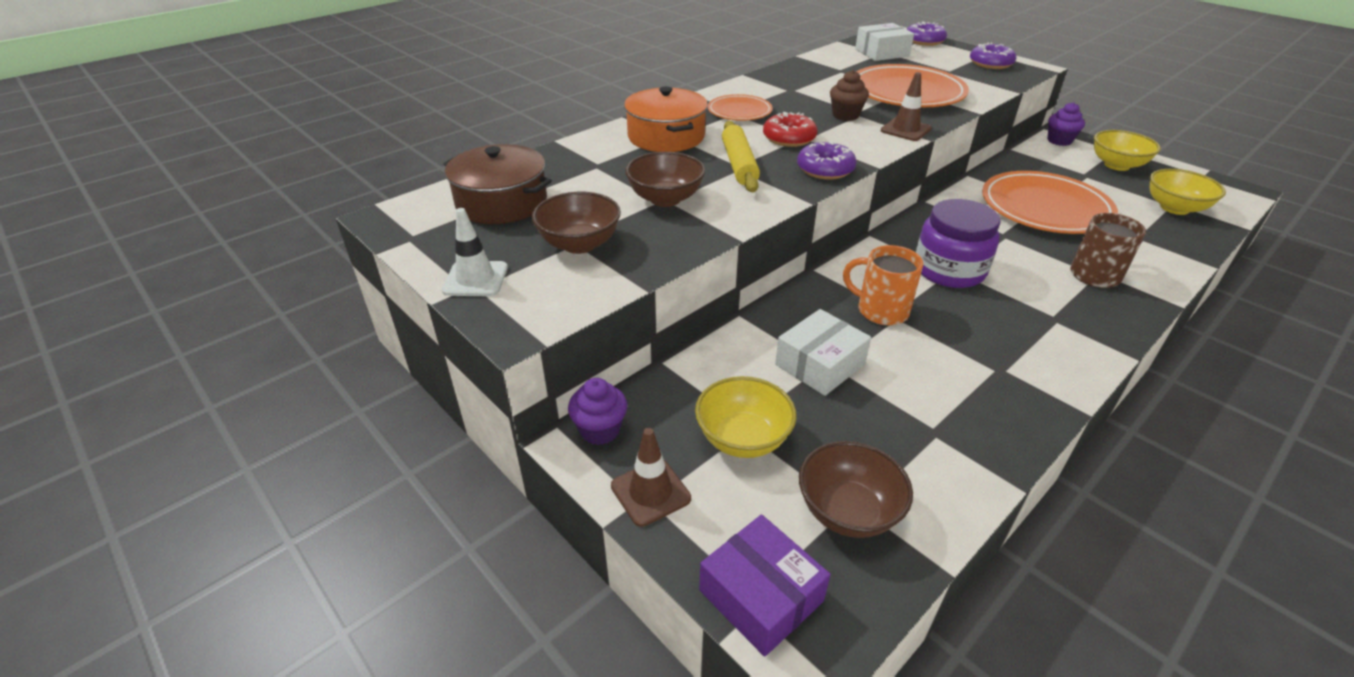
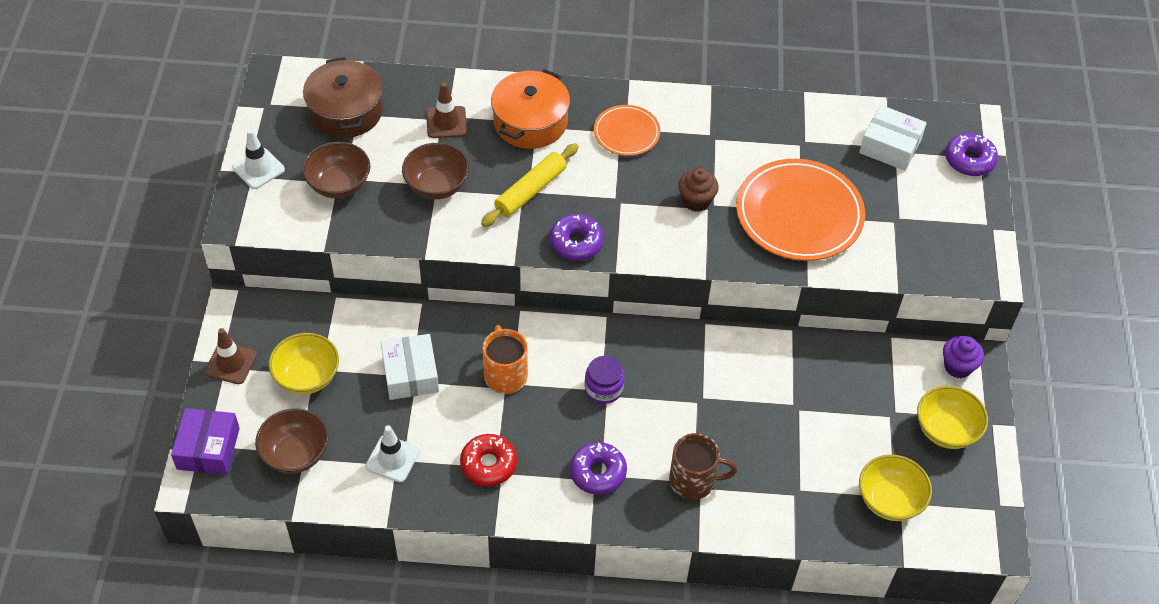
camera: 45 degrees right, 15 degrees up
purple cupcake [568,378,627,445] -> none
red donut [763,112,817,147] -> red donut moved to [460,434,517,486]
white box [775,309,871,396] -> white box turned 75 degrees clockwise [381,334,439,400]
brown traffic cone [881,72,932,141] -> brown traffic cone moved to [426,83,467,138]
purple jar [916,199,1001,288] -> purple jar [584,356,624,404], size x0.59
purple donut [970,43,1017,69] -> purple donut moved to [570,442,627,495]
orange plate [982,171,1118,234] -> none
none -> white traffic cone [366,425,420,482]

